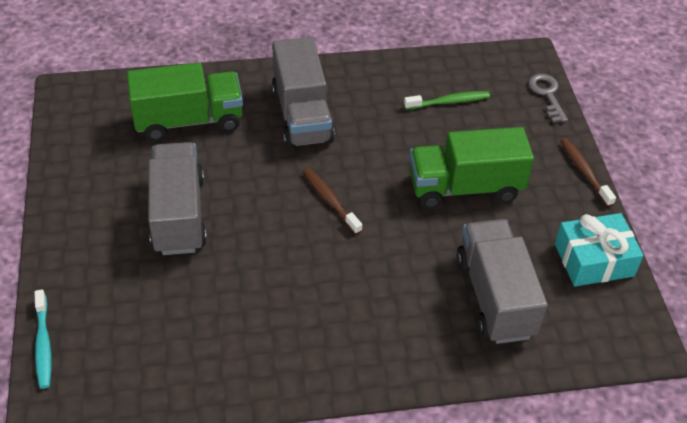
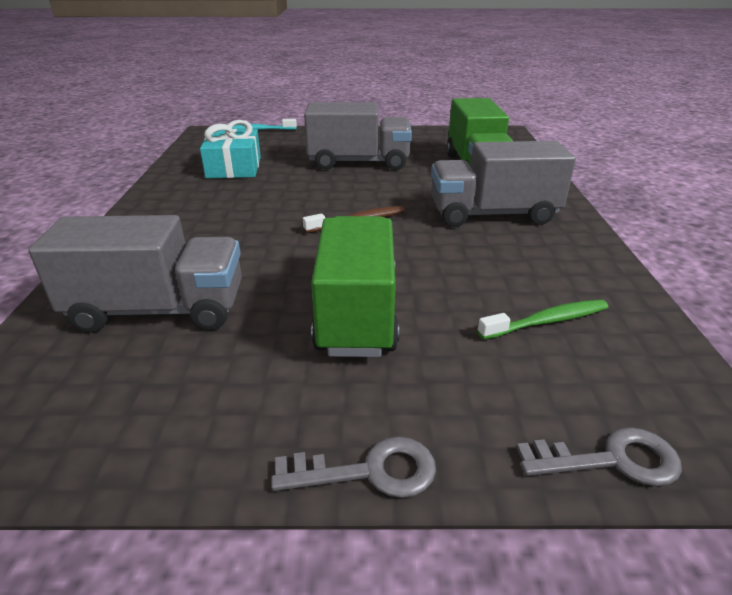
camera: 100 degrees right, 15 degrees down
green toothbrush [404,91,490,110] -> green toothbrush turned 105 degrees counterclockwise [477,299,608,340]
turquoise gift [555,213,644,287] -> turquoise gift moved to [200,120,261,179]
brown toothbrush [560,138,616,207] -> grey key [271,436,436,498]

